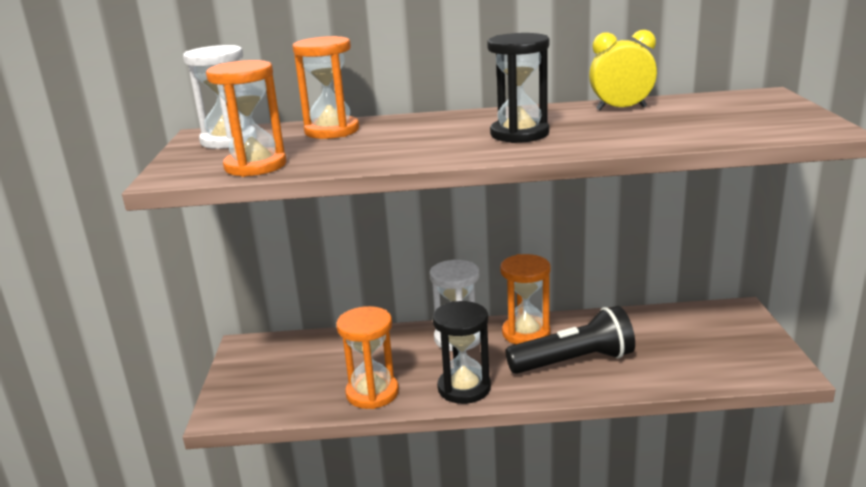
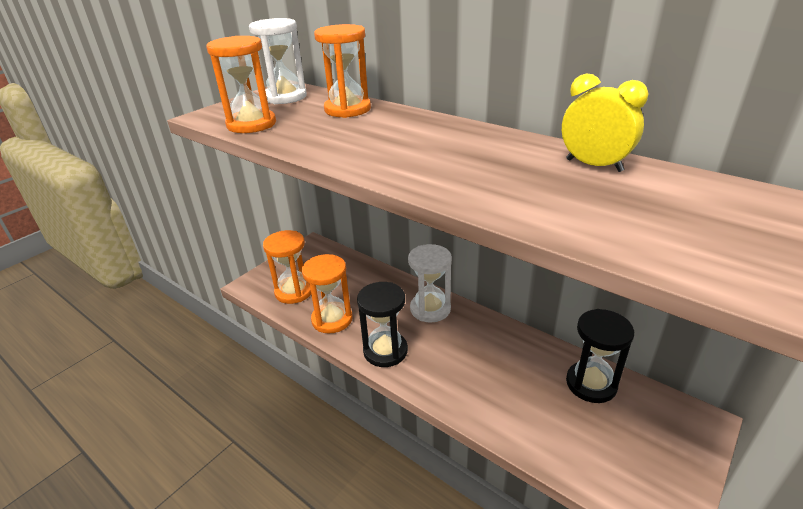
camera: 40 degrees right, 10 degrees up
black hourglass [487,33,549,143] -> black hourglass moved to [566,309,634,403]
orange hourglass [500,254,551,344] -> orange hourglass moved to [263,230,311,304]
black flashlight [505,306,635,374] -> none

